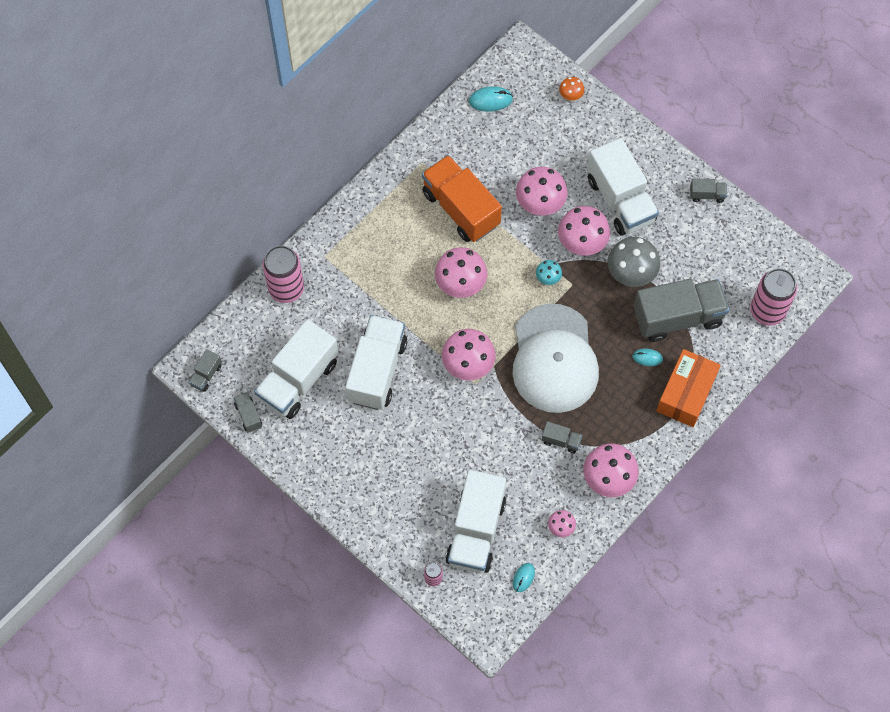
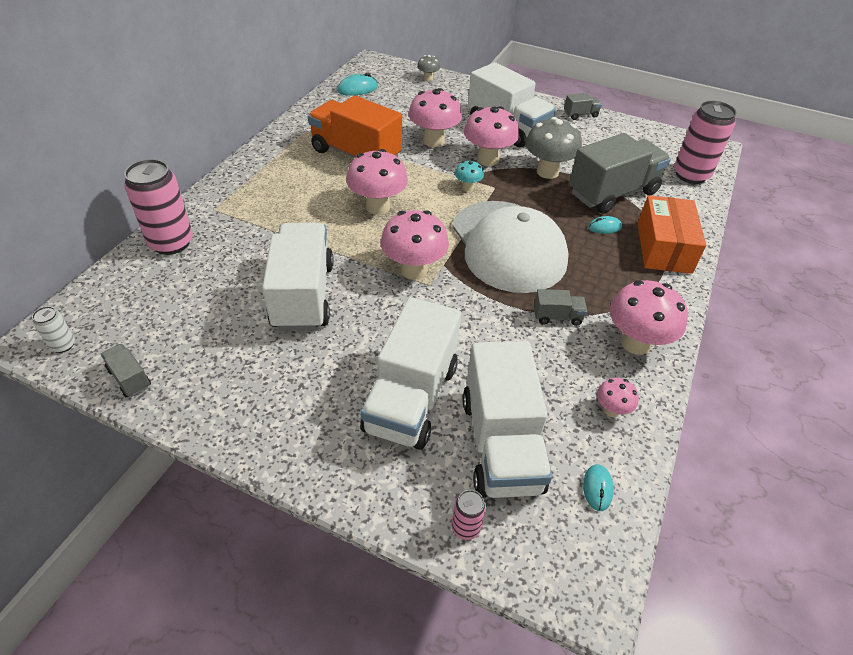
camera: 20 degrees left, 20 degrees down
grey truck [189,349,222,392] -> white can [32,306,75,353]
white truck [254,319,338,419] -> white truck moved to [360,297,461,450]
orange mushroom [559,77,584,101] -> grey mushroom [417,55,440,81]

